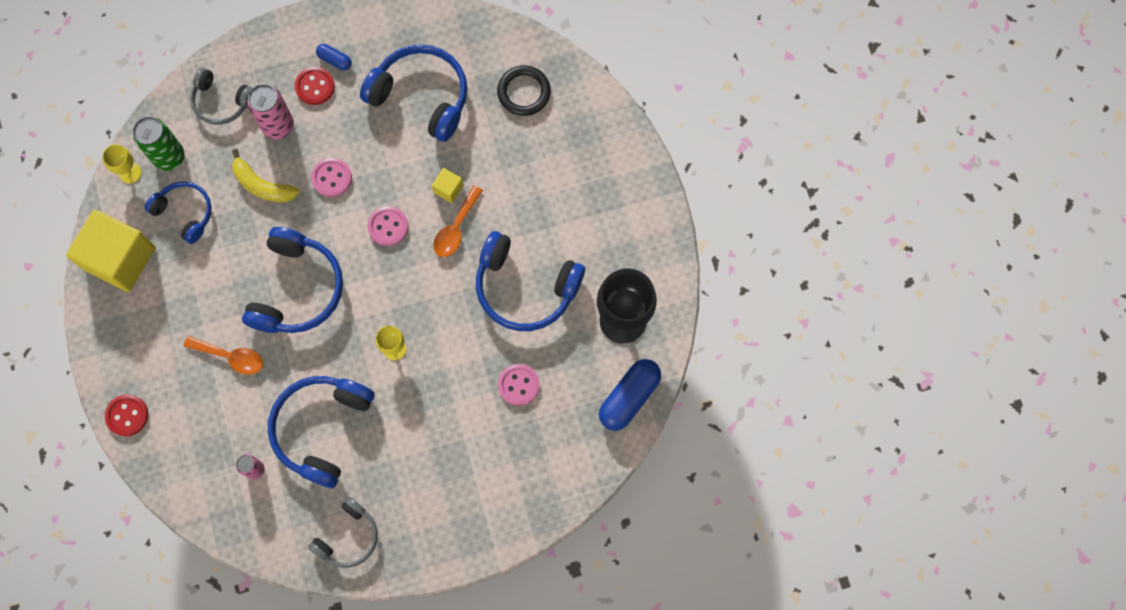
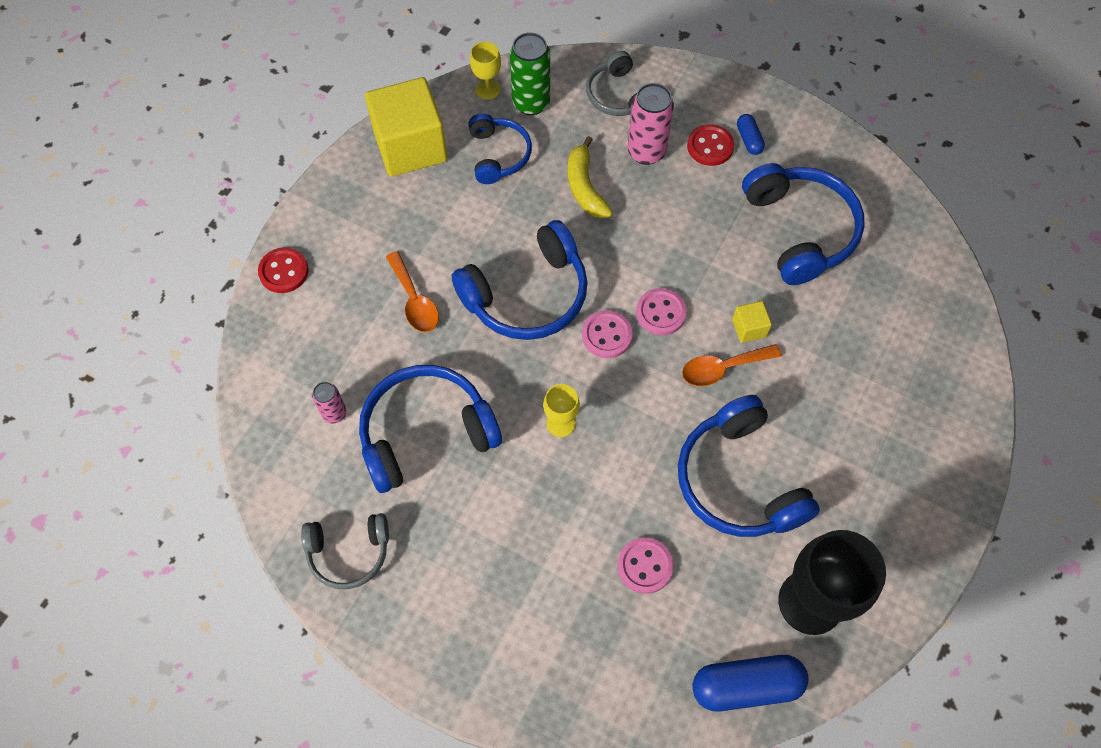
camera: 45 degrees right, 10 degrees down
pink button [311,158,352,197] -> pink button moved to [582,310,633,358]
black ring [497,66,551,116] -> none

